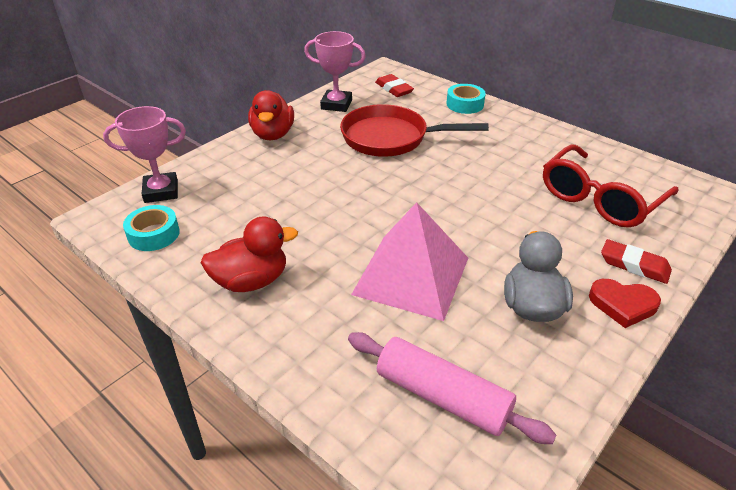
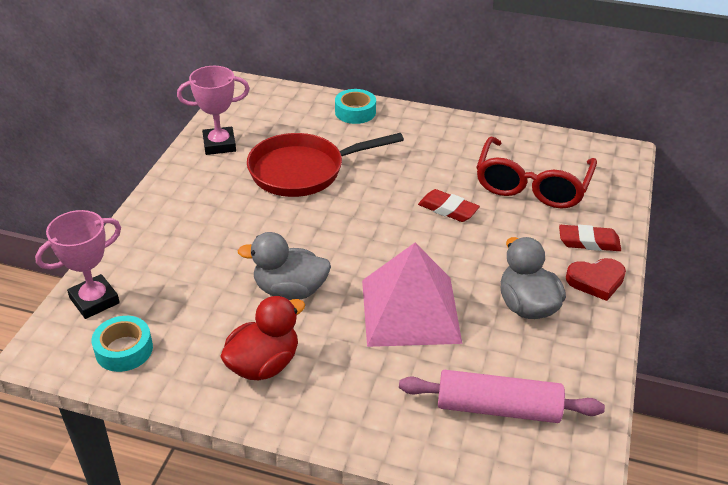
camera: 25 degrees left, 0 degrees up
red duck [248,90,294,140] -> none
red eraser [375,74,414,97] -> red eraser moved to [418,189,480,222]
none -> grey duck [237,232,331,300]

